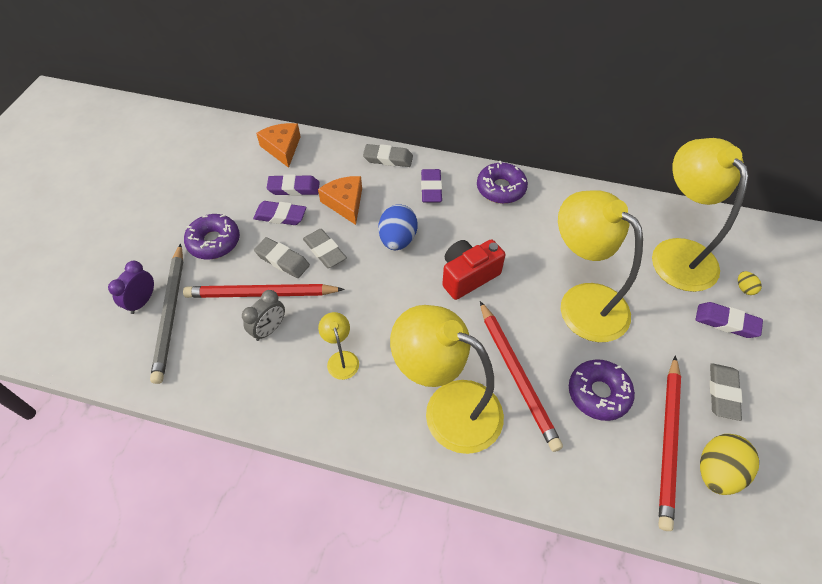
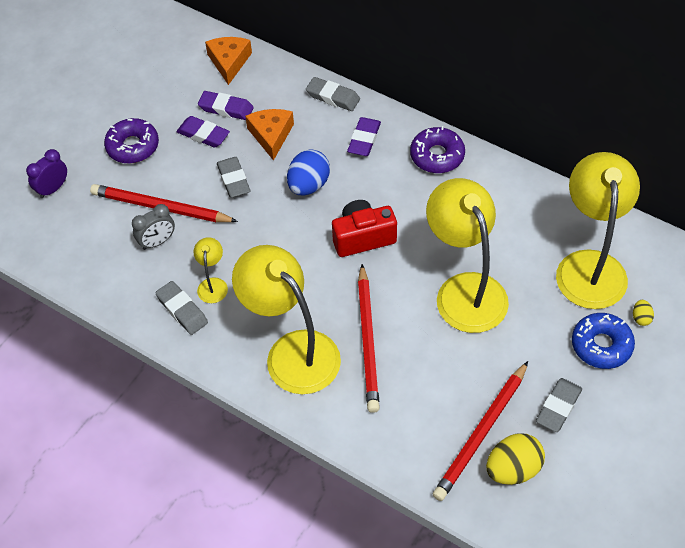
camera: 20 degrees right, 0 degrees up
grey pencil [150,243,184,384] -> none
grey eraser [254,237,310,278] -> grey eraser moved to [155,281,208,335]
purple donut [569,359,635,421] -> none
purple eraser [695,302,763,338] -> blue donut [572,313,635,369]

